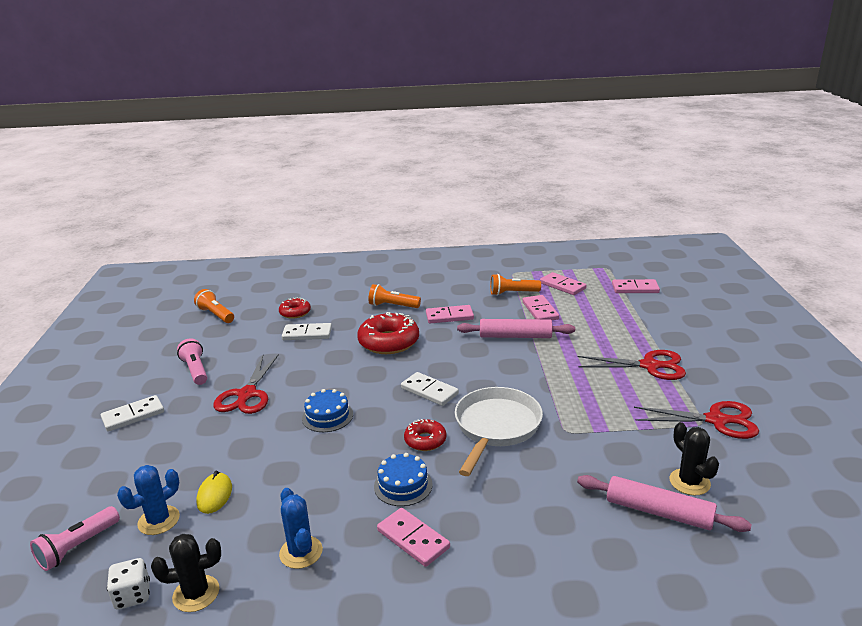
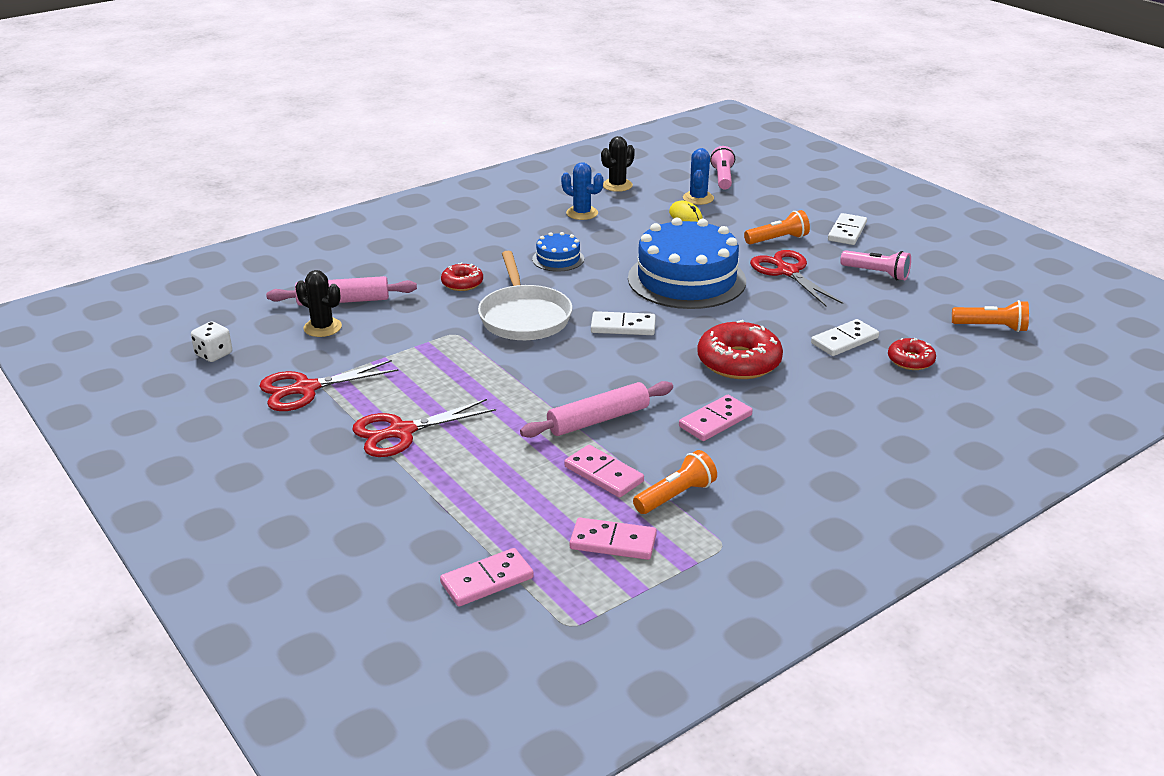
camera: 145 degrees right, 5 degrees up
white dice [107,558,150,610] -> white dice moved to [191,322,232,362]
blue cake [302,389,353,432] -> blue cake [628,218,746,309], size x2.20
orange flashlight [368,284,421,308] -> orange flashlight moved to [744,210,810,244]
pink domino [377,508,450,567] -> none
red donut [404,419,446,451] -> red donut moved to [441,262,483,291]

